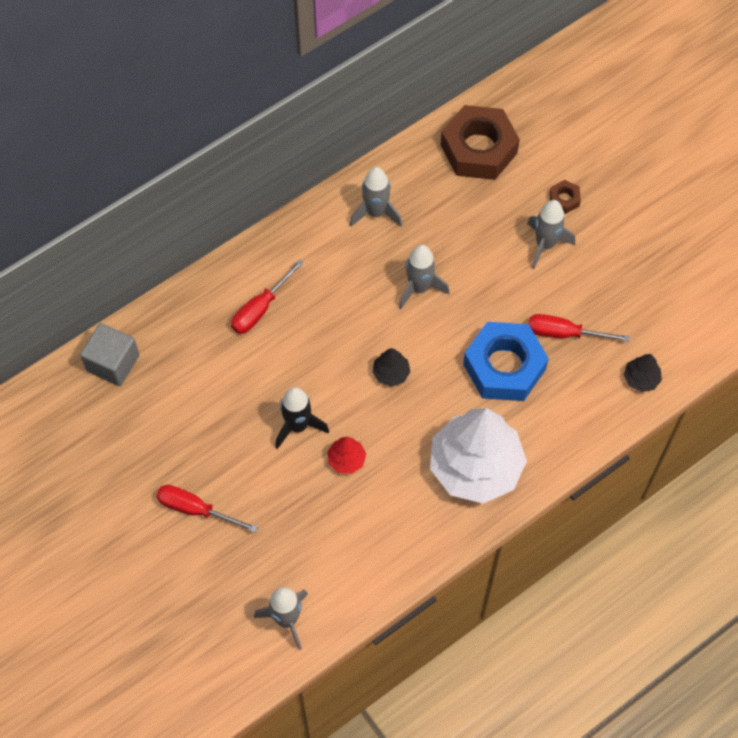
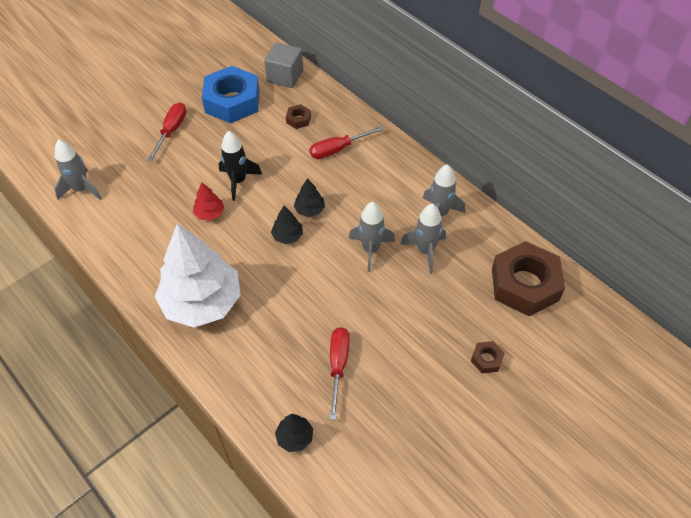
camera: 85 degrees right, 10 degrees down
red screwdriver [231,259,304,334] -> red screwdriver turned 60 degrees counterclockwise [309,126,384,159]
blue nut [463,322,549,401] -> blue nut moved to [202,66,259,123]
grey rocket [527,200,575,269] -> grey rocket moved to [400,203,446,274]
none -> brown nut [286,104,311,129]
none -> black tree [294,178,325,217]

